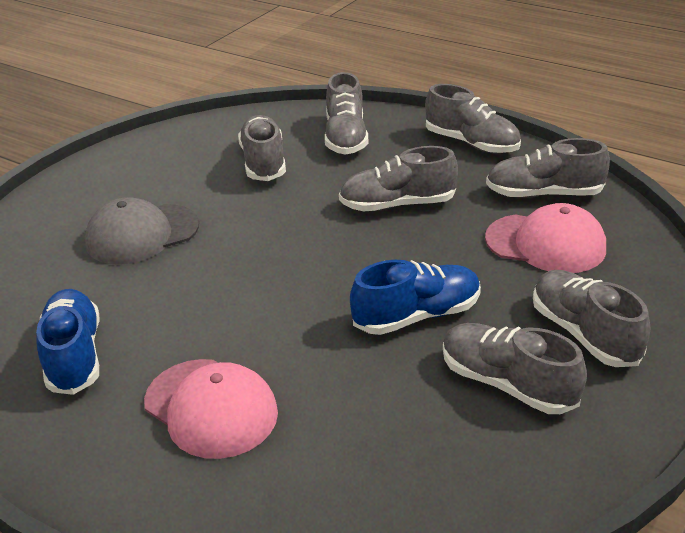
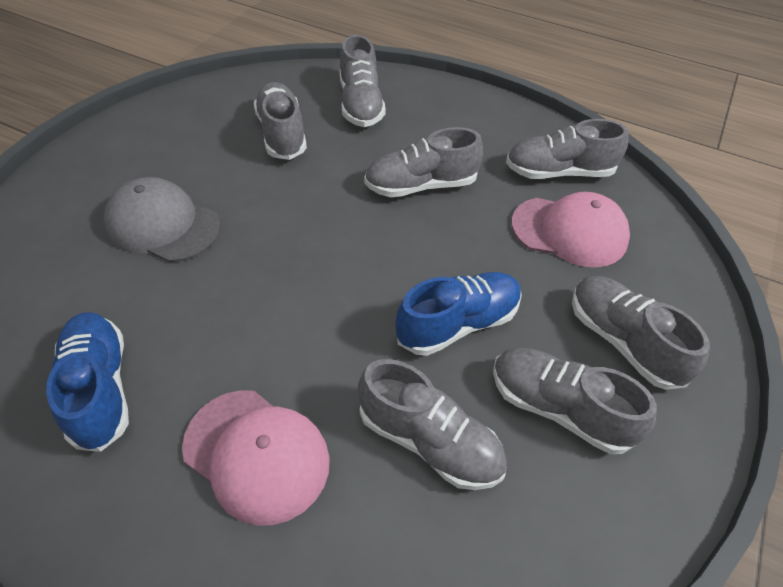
camera: 10 degrees left, 15 degrees up
grey cap [85,197,199,265] -> grey cap turned 60 degrees clockwise [103,177,221,262]
grey shoe [425,84,521,153] -> grey shoe moved to [358,359,507,490]

